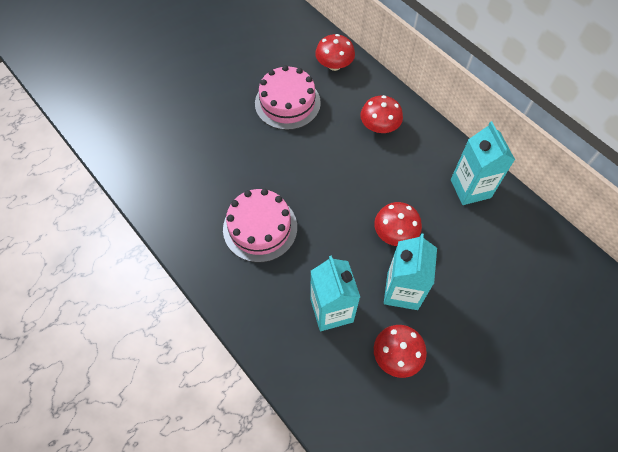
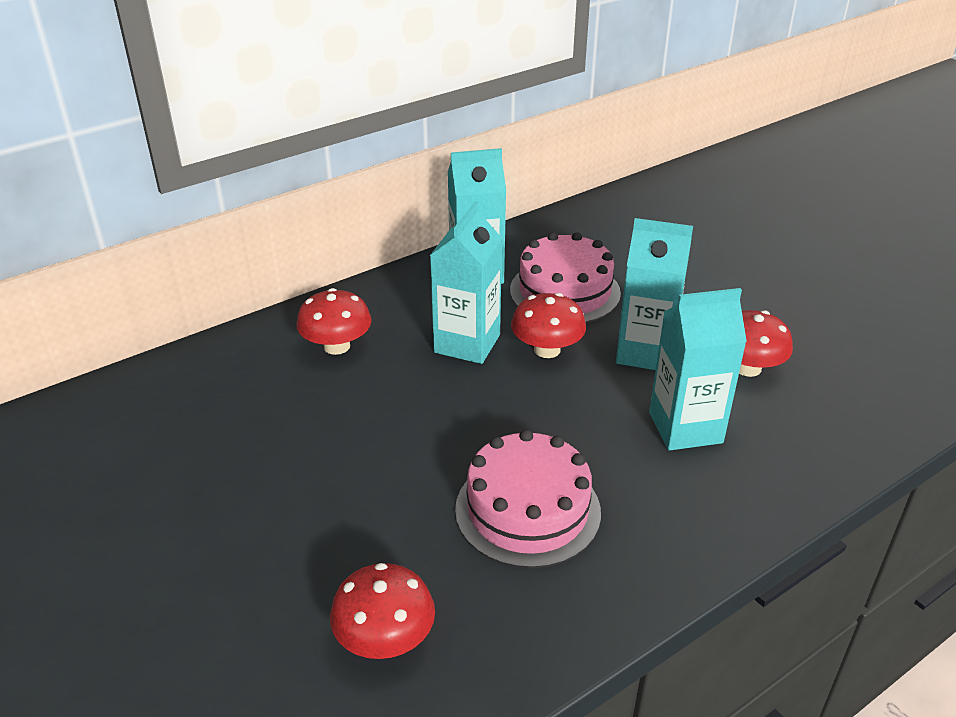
camera: 85 degrees left, 25 degrees down
pink cake [255,65,321,130] -> pink cake moved to [510,232,621,323]
red mushroom [315,34,355,71] -> red mushroom moved to [330,563,435,659]
none -> turquoise carton [430,201,502,364]

